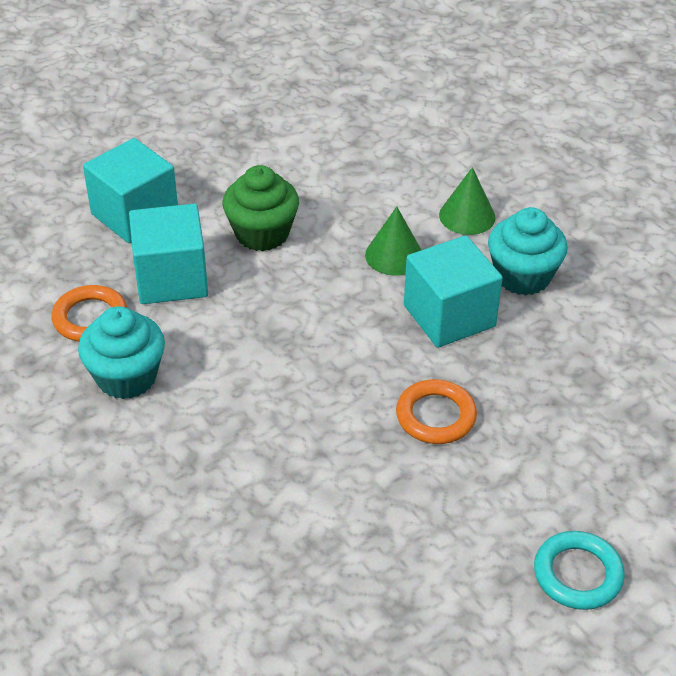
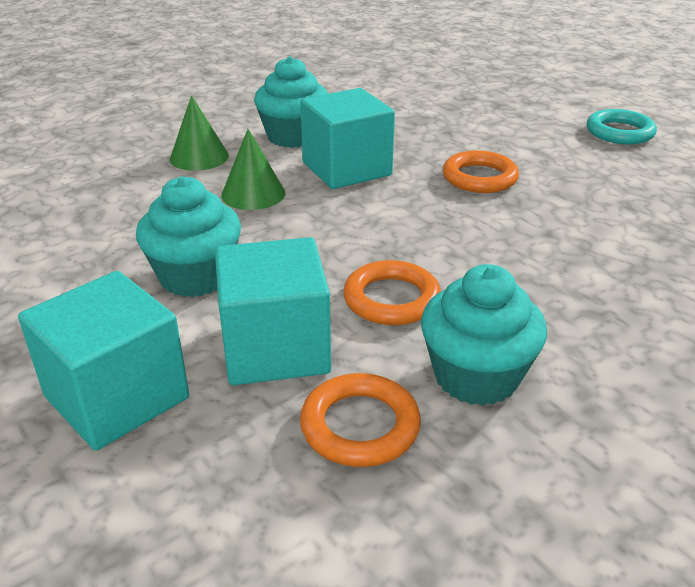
camera: 90 degrees left, 10 degrees down
green cupcake [223,165,299,251] -> turquoise cupcake [136,176,241,297]
none -> orange ring [343,260,441,325]

